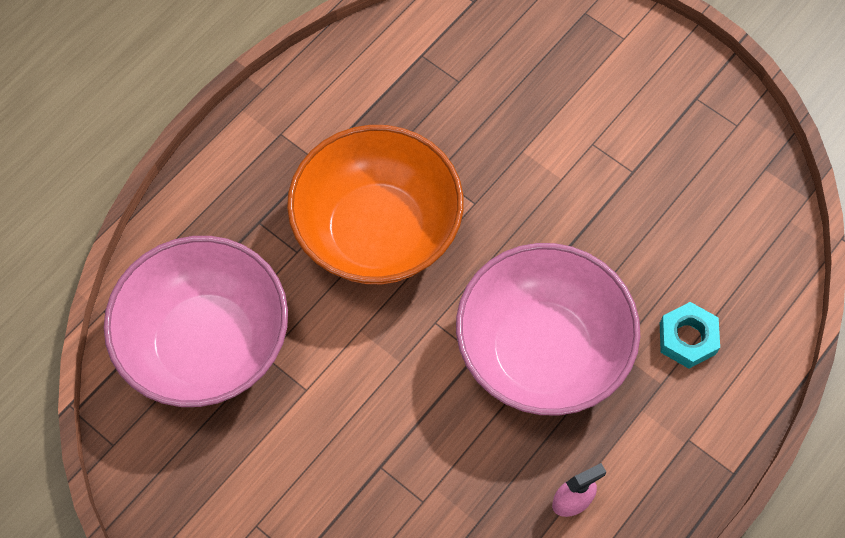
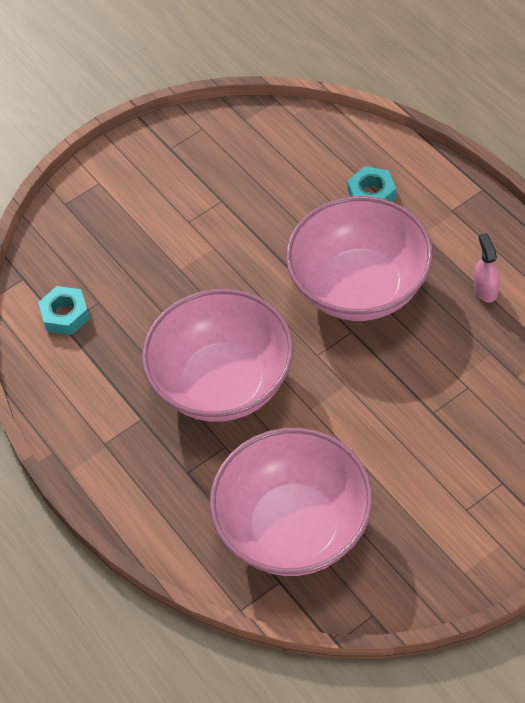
camera: 70 degrees left, 10 degrees down
orange bowl [287,125,464,284] -> pink bowl [142,289,294,422]
none -> turquoise nut [38,286,90,335]

